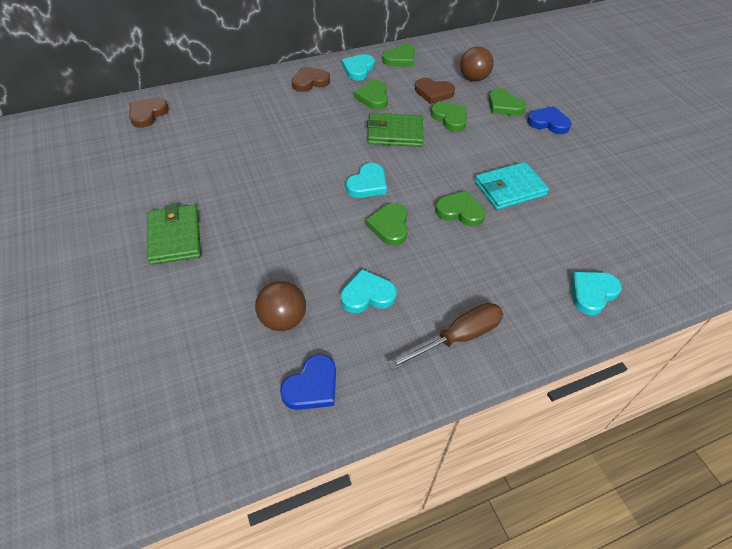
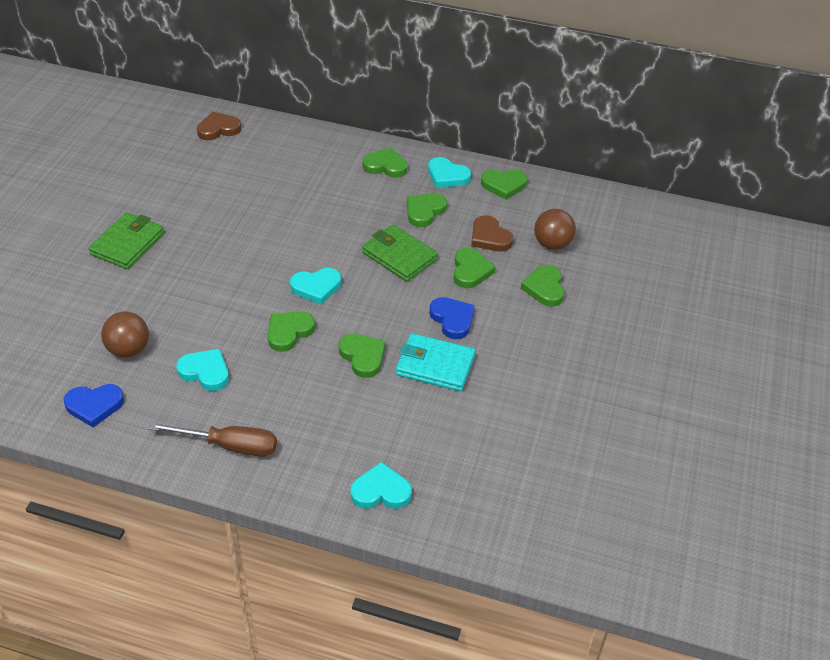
camera: 40 degrees right, 5 degrees down
brown heart [291,66,330,92] -> green heart [363,147,408,178]
turquoise heart [342,54,375,81] -> turquoise heart turned 120 degrees counterclockwise [428,157,471,188]
blue heart [527,106,572,134] -> blue heart moved to [429,297,475,339]

